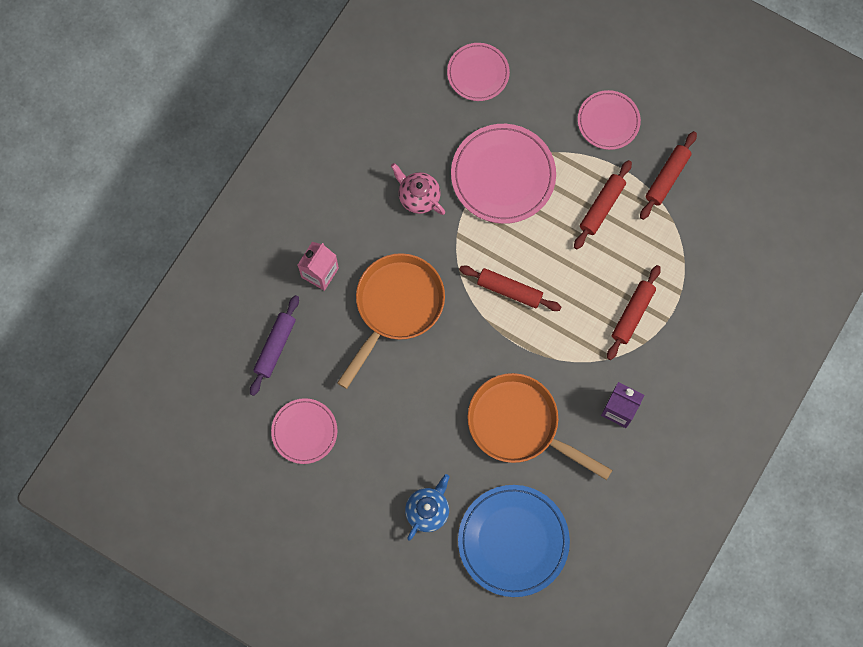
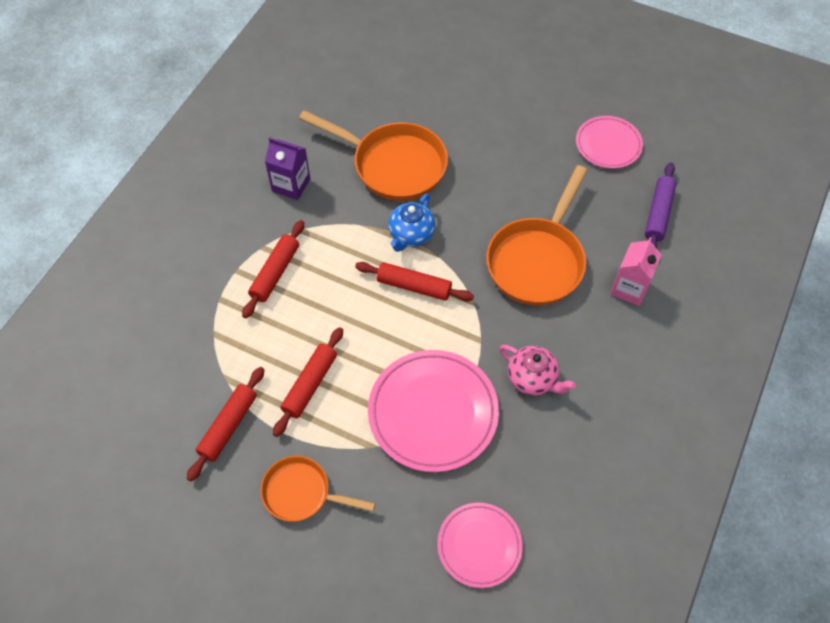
camera: 175 degrees right, 15 degrees down
blue teapot [405,474,450,540] -> blue teapot moved to [388,193,435,252]
blue plate [458,485,570,597] -> none
pink plate [578,90,641,150] -> orange pan [261,456,375,522]

